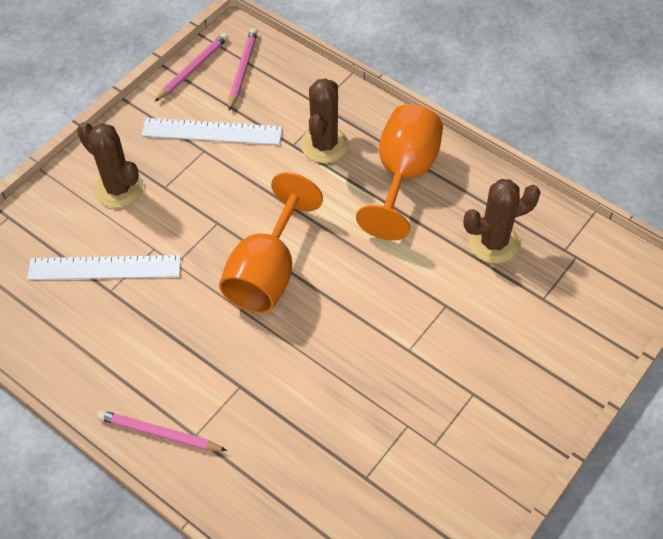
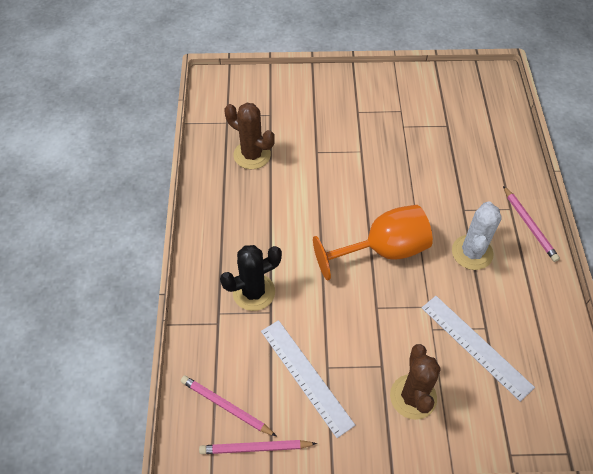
camera: 130 degrees left, 0 degrees up
pink pencil [228,28,258,111] -> pink pencil turned 60 degrees clockwise [181,375,277,437]
brown cactus [300,79,349,163] -> black cactus [220,245,282,311]
orange goblet [356,104,443,240] -> none
none -> white cactus [452,201,502,270]

